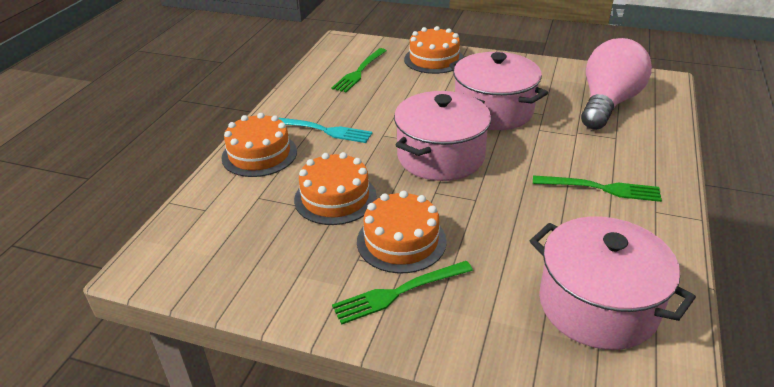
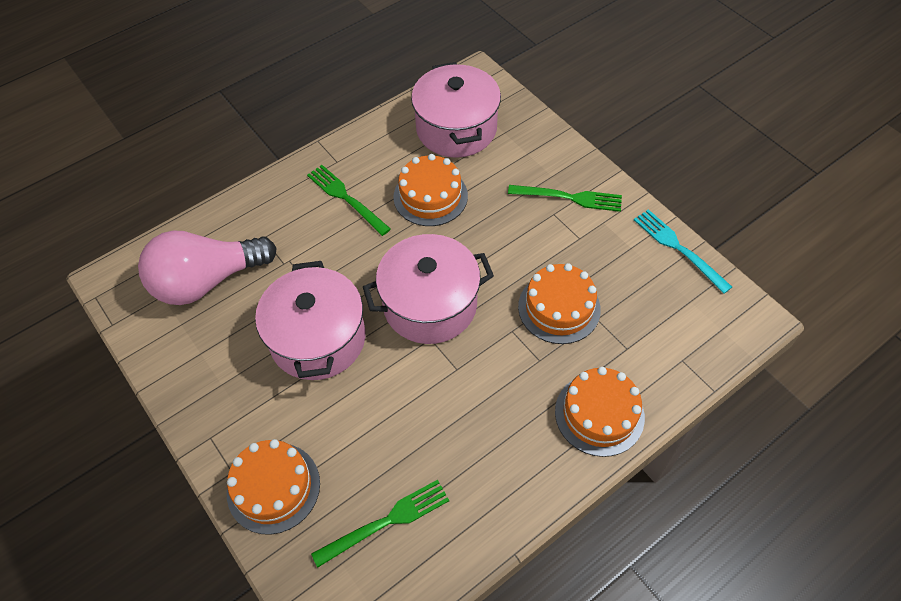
camera: 145 degrees left, 20 degrees up
turquoise fork [279,118,372,143] -> turquoise fork moved to [634,209,732,294]
orange cake [357,191,447,273] -> orange cake moved to [393,154,468,226]

